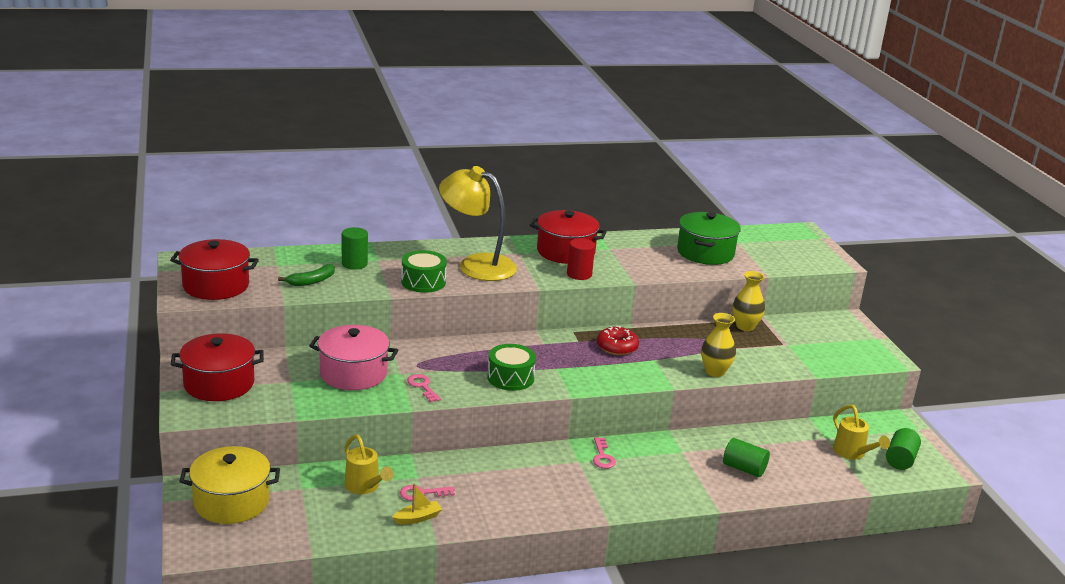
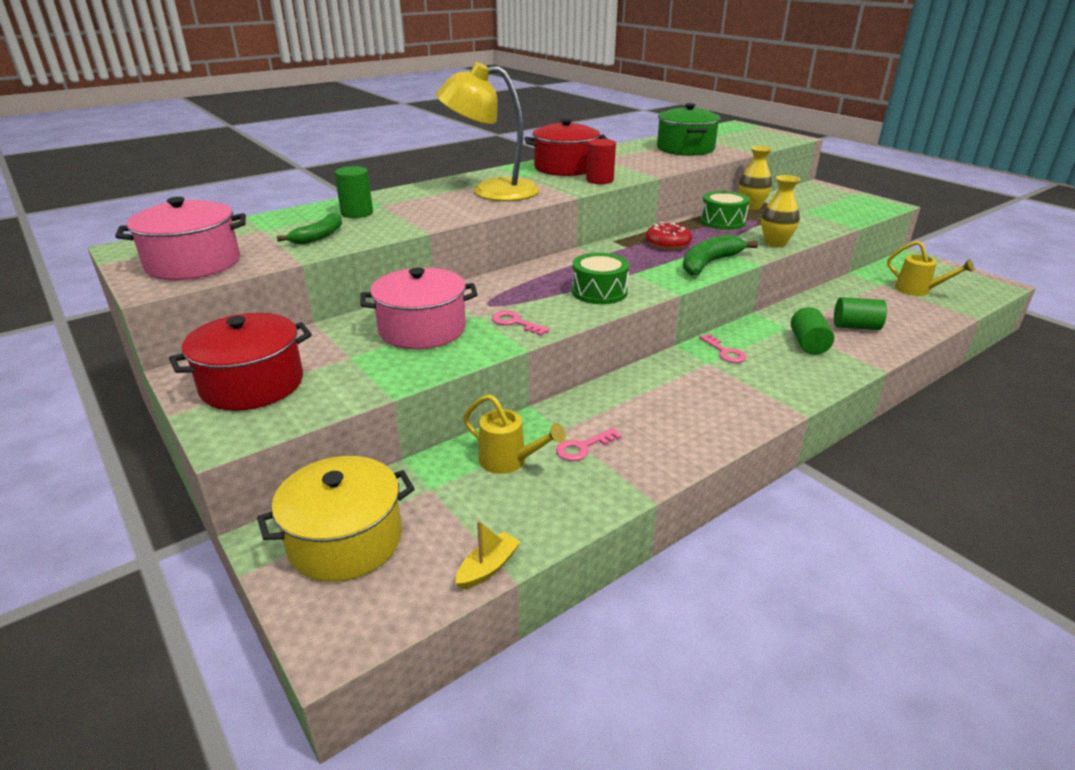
camera: 20 degrees left, 5 degrees up
red pot [170,239,259,300] -> pink pot [115,197,246,280]
yellow boat [392,483,442,524] -> yellow boat moved to [455,520,520,590]
green drum [401,250,447,293] -> green drum moved to [700,191,750,230]
green cylinder [886,428,921,470] -> green cylinder moved to [791,307,834,355]
none -> green banana [683,234,758,275]

